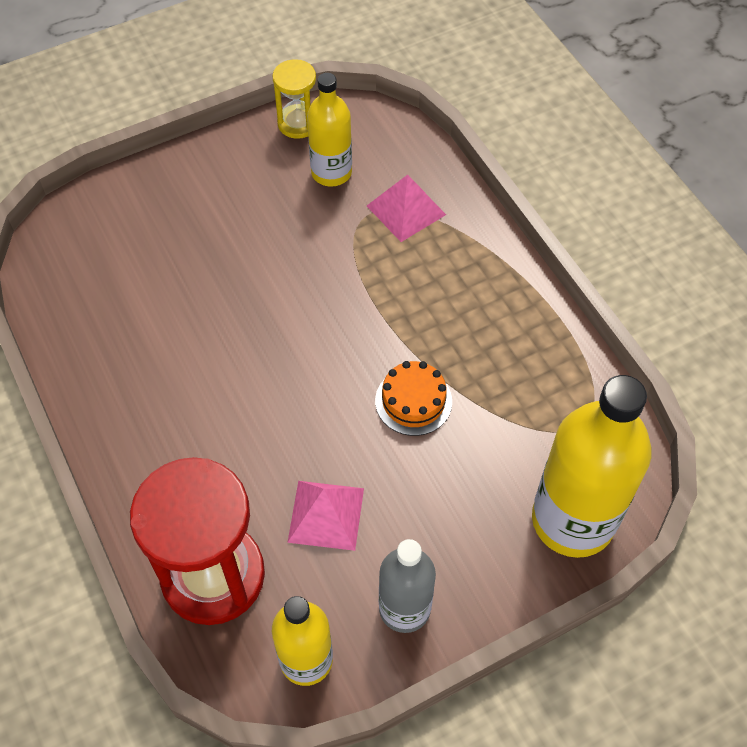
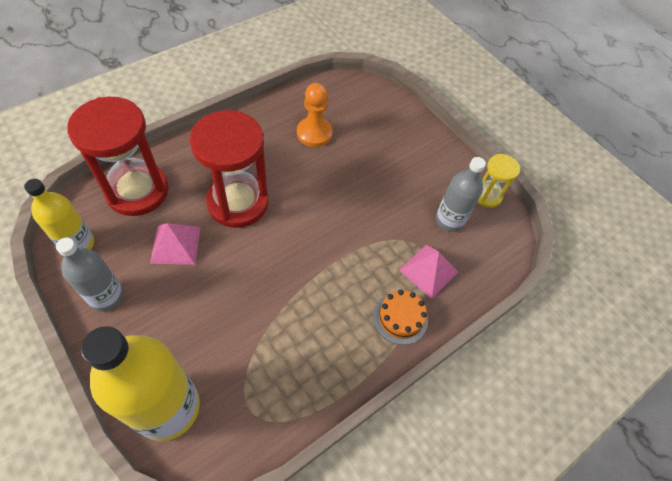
camera: 75 degrees right, 0 degrees up
yellow bottle [307,73,352,187] -> grey bottle [436,157,486,232]
orange cake [375,361,452,436] -> orange cake moved to [373,290,428,345]
none -> red hourglass [189,110,269,228]
none -> orange pawn [297,83,332,147]

